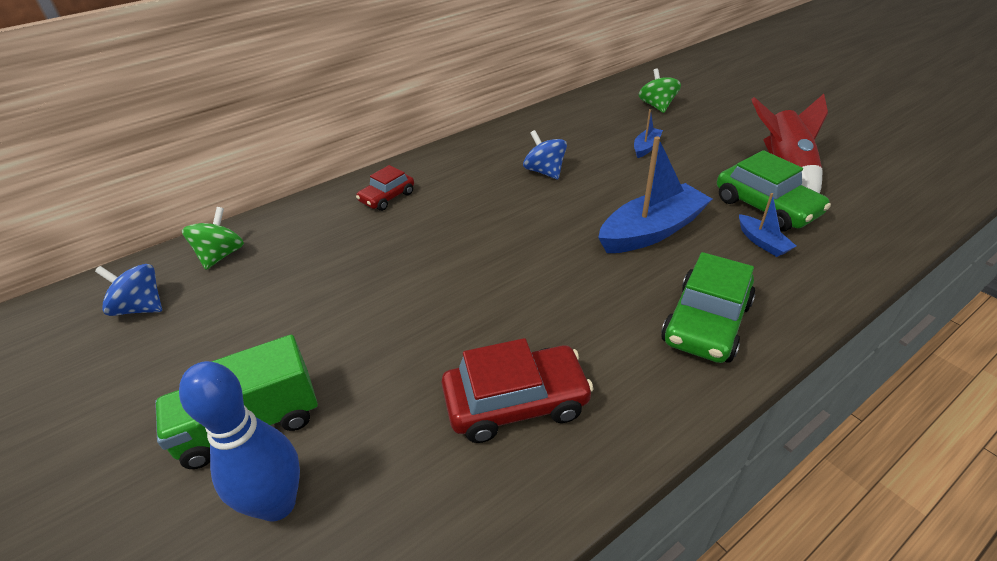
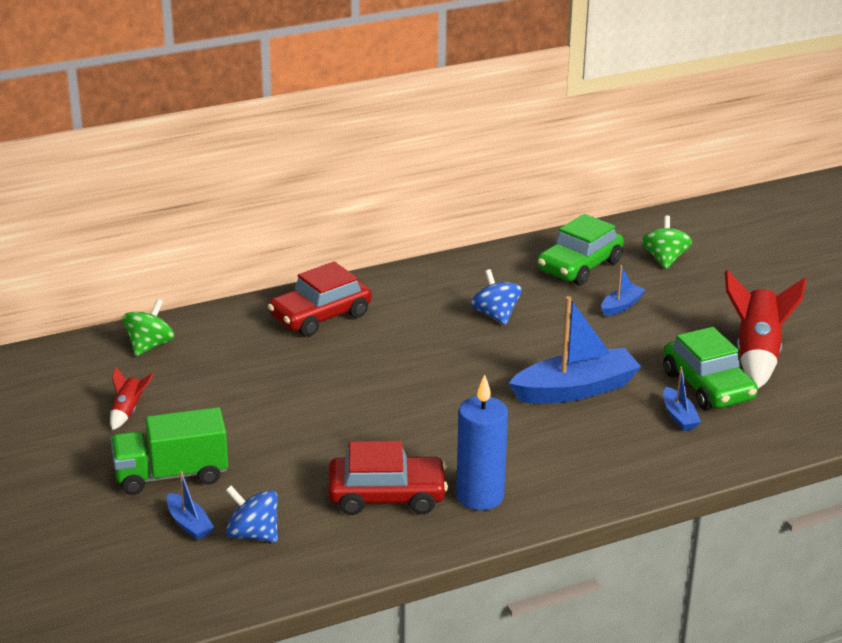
camera: 10 degrees right, 10 degrees down
blue spinning top [95,264,162,316] -> blue spinning top moved to [226,486,278,542]
blue bowling pin [179,361,300,522] -> blue boat [167,471,214,540]
red car [356,165,414,211] -> red car [268,262,372,337], size x1.65
green car [661,252,756,363] -> green car moved to [537,214,624,286]
none -> red rocket [110,367,154,430]
none -> blue candle [456,374,508,510]

